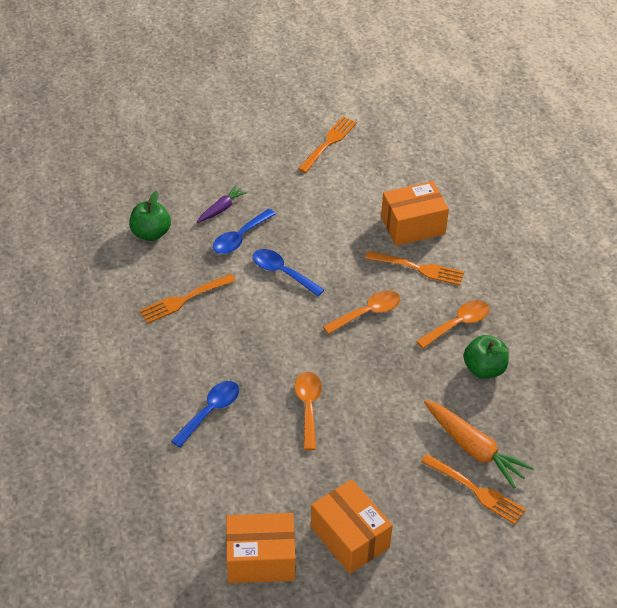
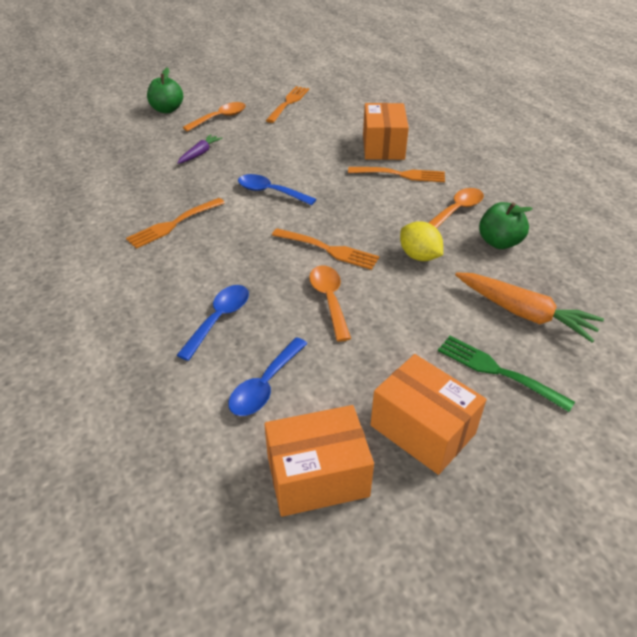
camera: 10 degrees left, 5 degrees down
green apple [129,191,171,241] -> green apple moved to [147,67,183,113]
blue spoon [213,209,276,254] -> blue spoon moved to [228,337,308,416]
orange spoon [323,290,400,334] -> orange spoon moved to [183,102,246,132]
orange box [381,181,449,246] -> orange box turned 60 degrees counterclockwise [363,103,409,160]
orange fork [421,454,526,525] -> orange fork moved to [272,228,380,270]
none -> yellow lemon [400,222,443,261]
none -> green fork [438,336,575,412]

